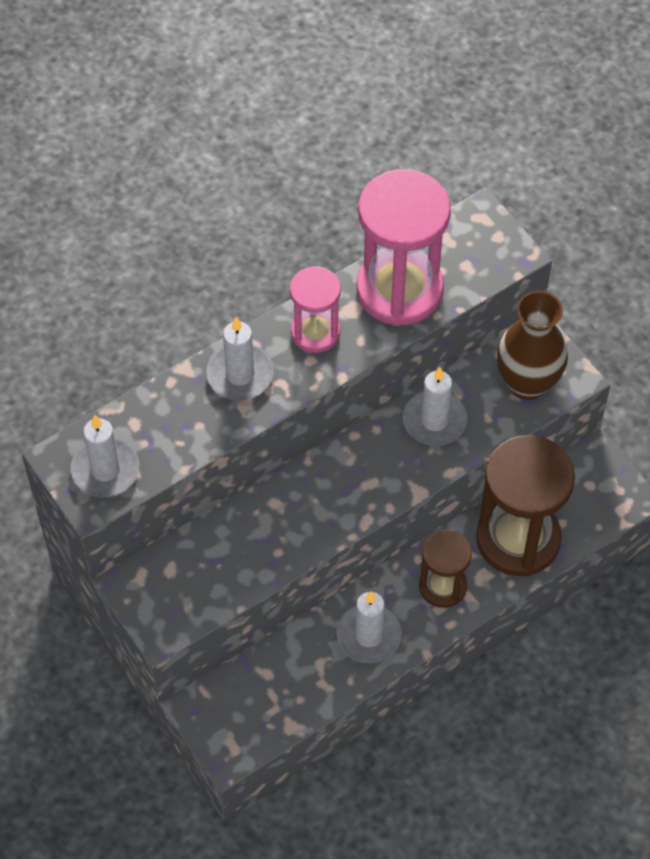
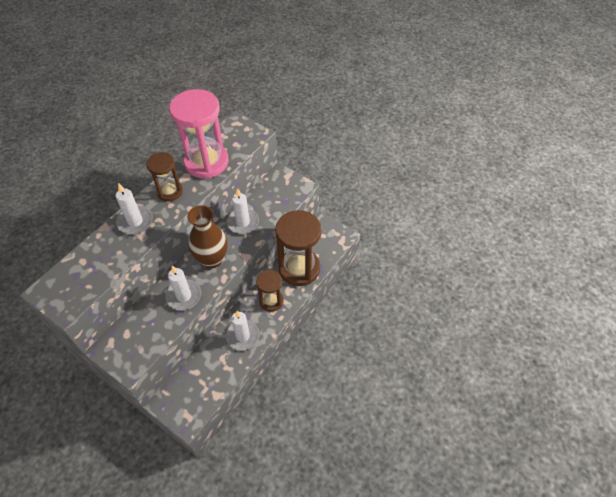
camera: 20 degrees left, 5 degrees down
white candle [71,415,139,497] -> white candle moved to [166,265,201,310]
pink hourglass [290,266,341,353] -> brown hourglass [146,152,183,201]
brown vase [496,291,568,400] -> brown vase moved to [187,205,228,268]

